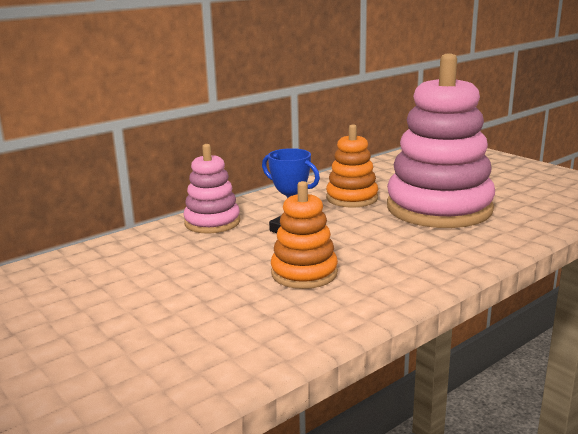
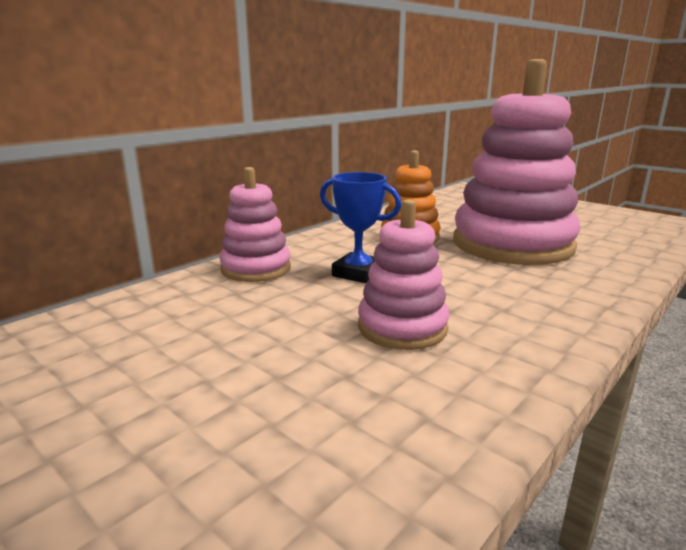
camera: 10 degrees left, 0 degrees up
orange stacking toy [271,181,338,289] -> pink stacking toy [358,199,449,350]

